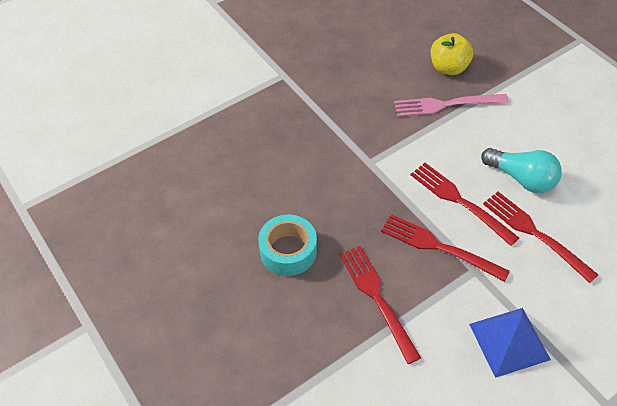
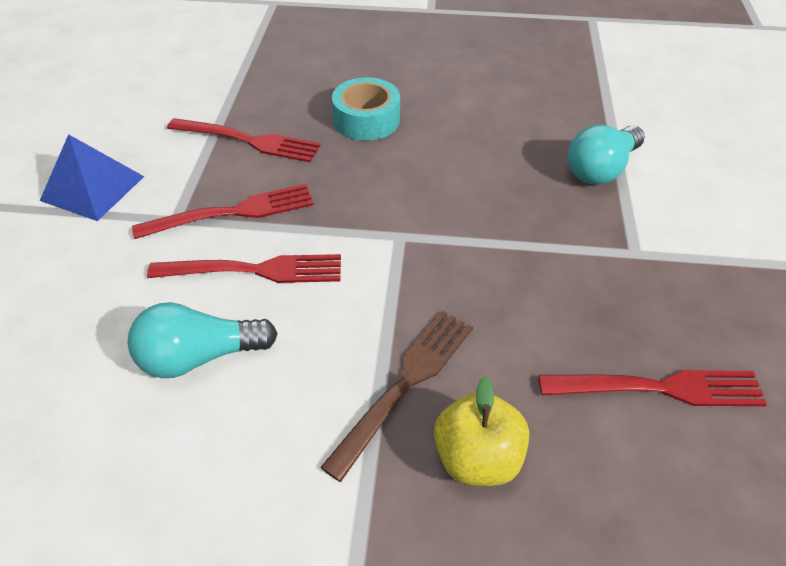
camera: 130 degrees right, 5 degrees down
pink fork [394,94,509,117] -> brown fork [320,310,473,482]
red fork [483,192,599,283] -> red fork moved to [539,370,767,406]
none -> turquoise light bulb [568,125,645,185]

